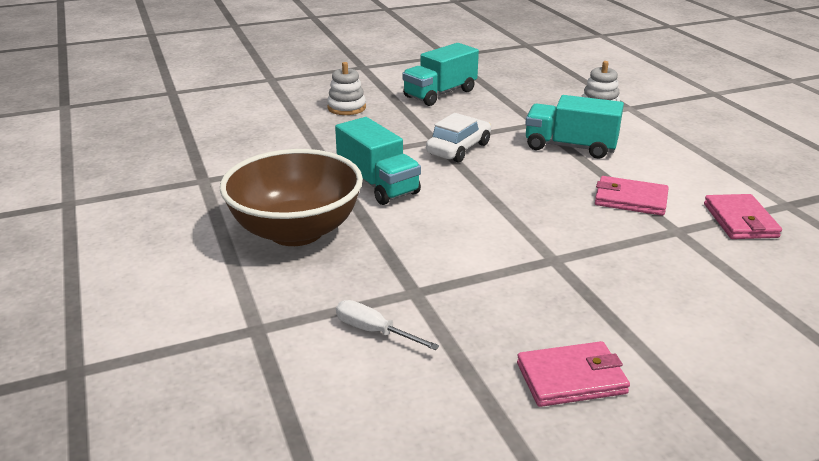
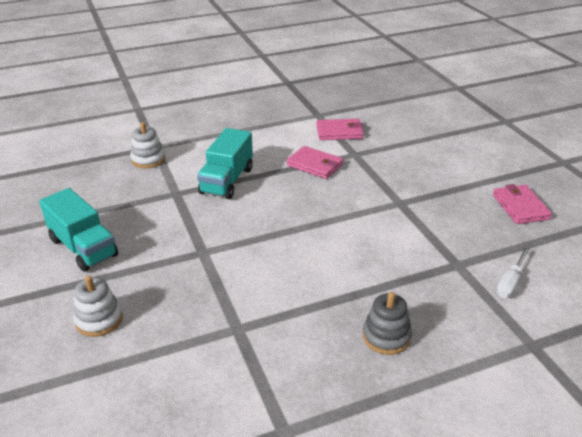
camera: 90 degrees left, 5 degrees up
brown bowl [220,149,363,246] -> grey stacking toy [363,292,412,355]
turquoise truck [335,117,421,205] -> none
white car [426,113,491,162] -> none
pink wallet [595,176,669,216] -> pink wallet turned 75 degrees counterclockwise [286,146,343,179]

